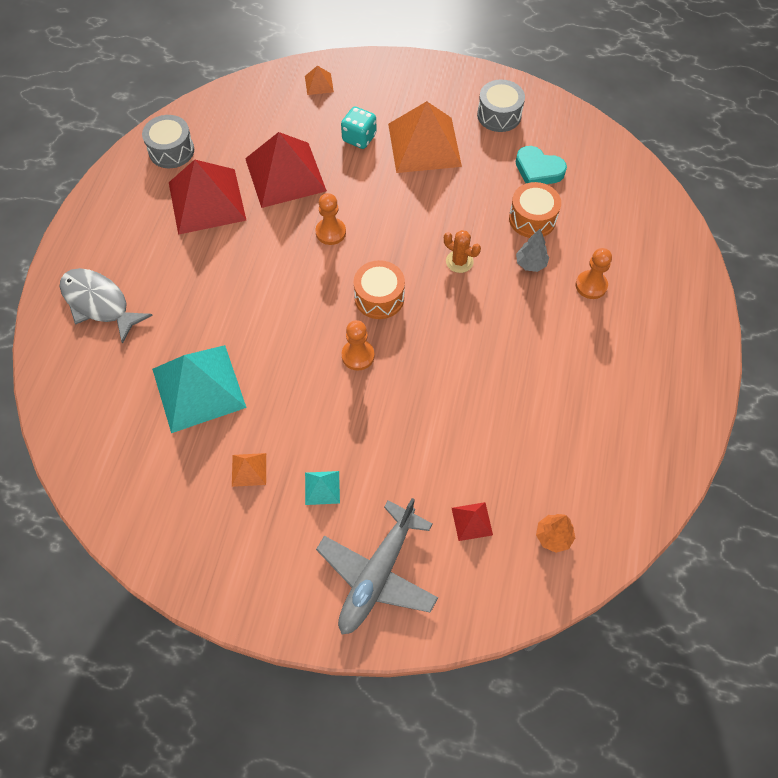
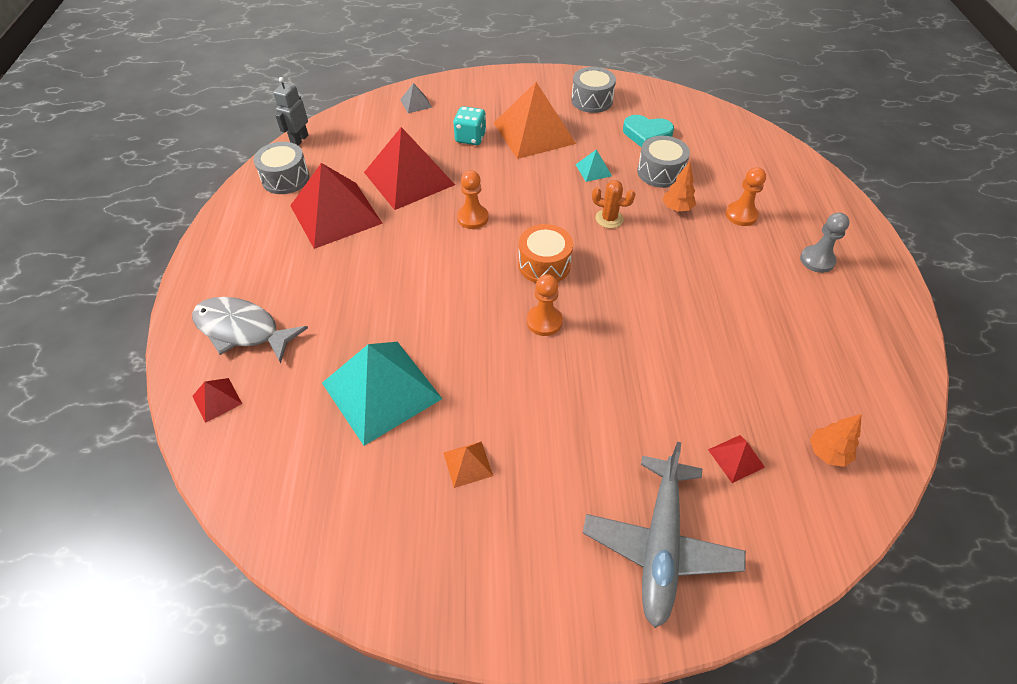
camera: 15 degrees left, 10 degrees down
orange pyramid [305,66,334,95] -> grey pyramid [400,83,432,113]
turquoise pyramid [305,471,340,505] -> turquoise pyramid moved to [575,149,612,182]
orange drum [509,182,561,238] -> grey drum [637,136,690,188]
grey tree [516,229,549,272] -> orange tree [662,162,696,211]
none -> red pyramid [193,378,242,423]
none -> grey robot [273,77,308,146]
none -> grey pawn [800,213,850,273]

